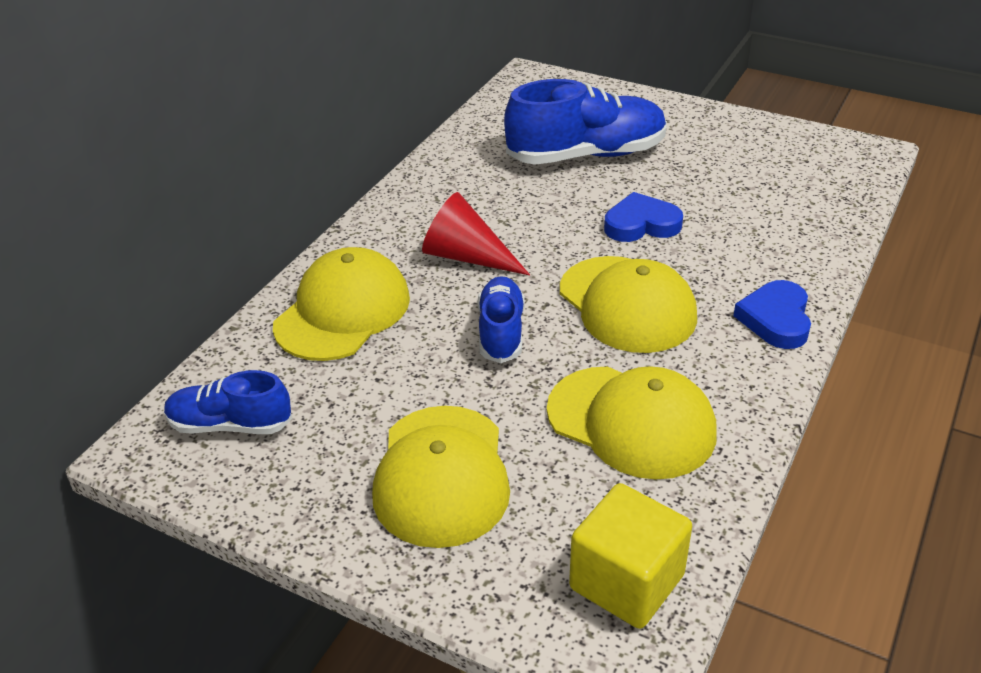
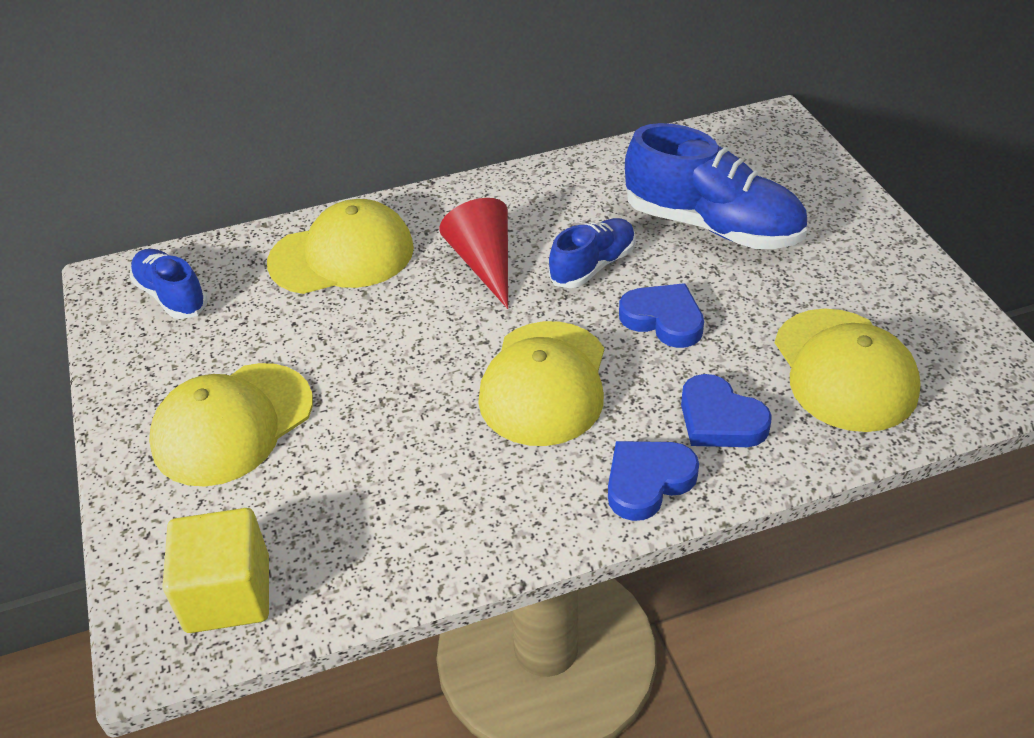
camera: 45 degrees right, 5 degrees up
blue shoe [478,276,525,363] -> blue shoe moved to [549,218,635,288]
yellow cap [547,366,717,480] -> yellow cap moved to [775,309,921,432]
none -> blue heart [681,374,772,447]

